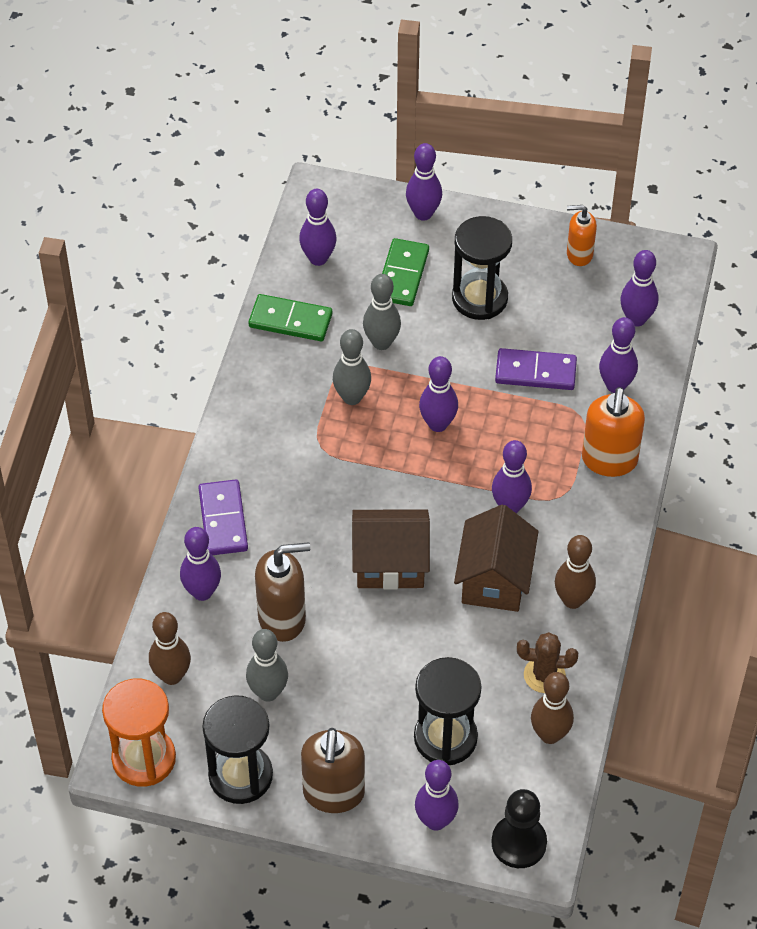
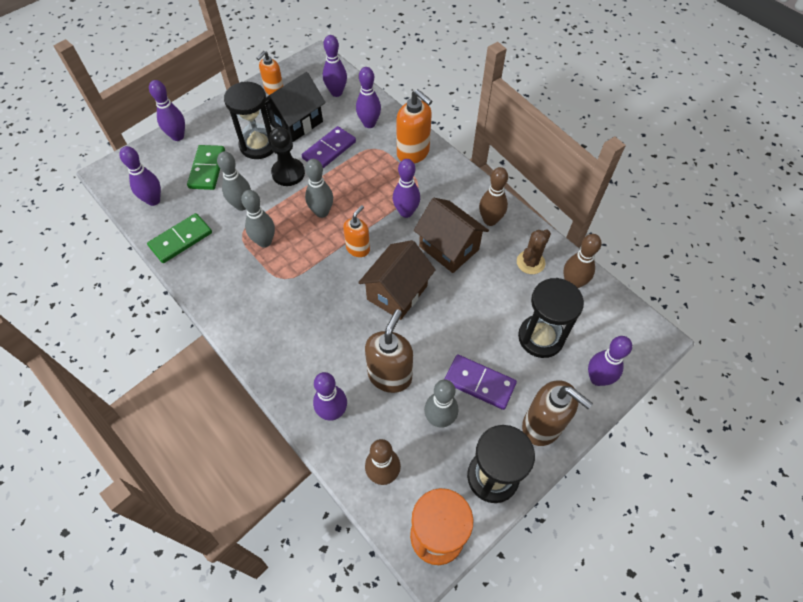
camera: 55 degrees left, 5 degrees up
purple domino [198,480,248,555] -> purple domino moved to [444,355,517,410]
green domino [382,238,429,306] -> green domino turned 45 degrees clockwise [187,145,225,190]
purple bowling pin [419,356,458,432] -> grey bowling pin [305,159,333,218]
black pawn [492,789,547,868] -> black pawn moved to [269,127,305,186]
none -> black house [265,72,326,142]
none -> orange soap dispenser [343,205,370,257]

